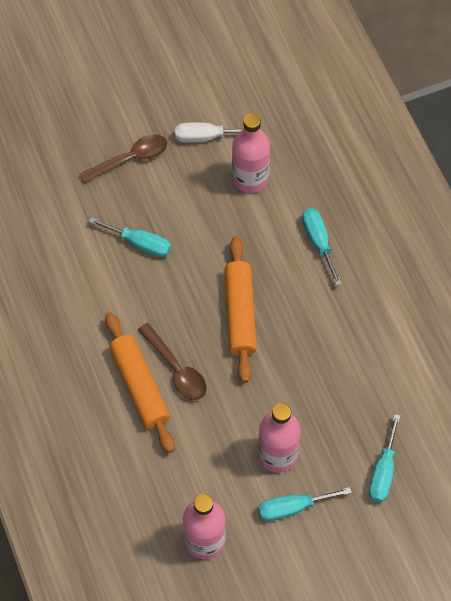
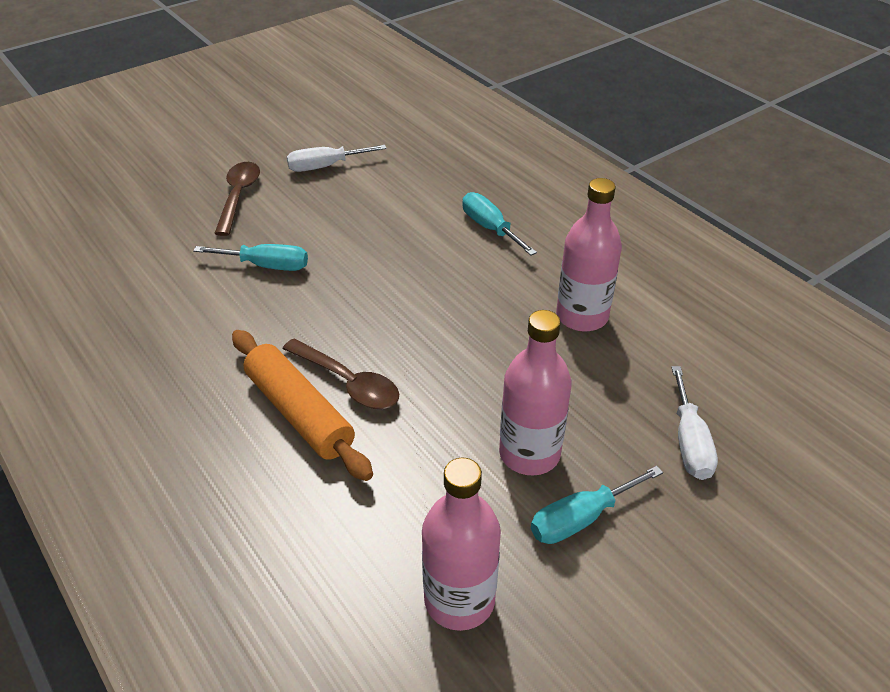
camera: 15 degrees left, 20 degrees down
brown spoon [79,134,167,183] -> brown spoon turned 45 degrees counterclockwise [214,162,260,236]
orange rolling pin [225,237,257,383] -> none
pink bottle [232,113,270,193] -> pink bottle moved to [556,178,622,332]
turquoise screwdriver [369,414,400,503] -> white screwdriver [671,366,718,480]

